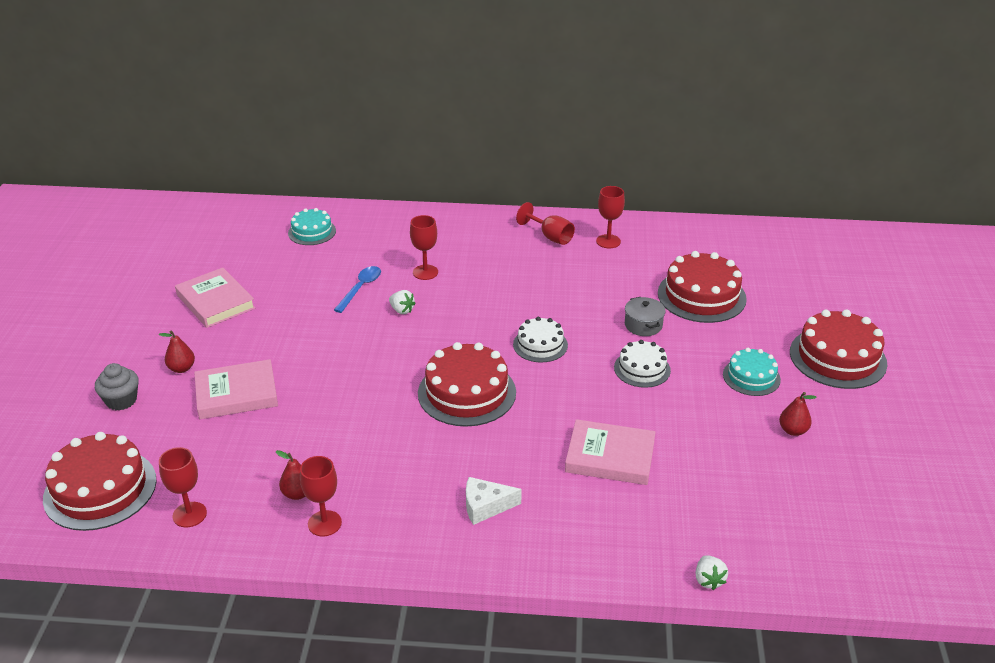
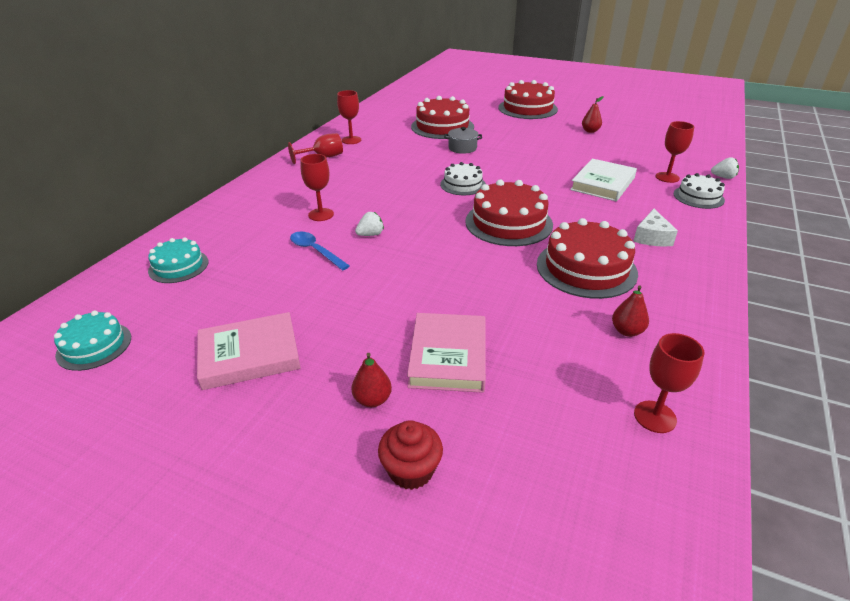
camera: 70 degrees left, 0 degrees up
red cake [43,432,157,531] -> red cake moved to [537,218,638,299]
grey cupcake [95,363,139,411] -> red cupcake [378,420,443,490]
red goblet [300,456,342,536] -> red goblet moved to [655,121,694,183]
pink book [565,419,656,485] -> white book [570,159,637,201]
white cake [614,340,671,388] -> white cake moved to [674,173,725,209]
turquoise cake [723,348,781,396] -> turquoise cake moved to [54,310,131,371]

